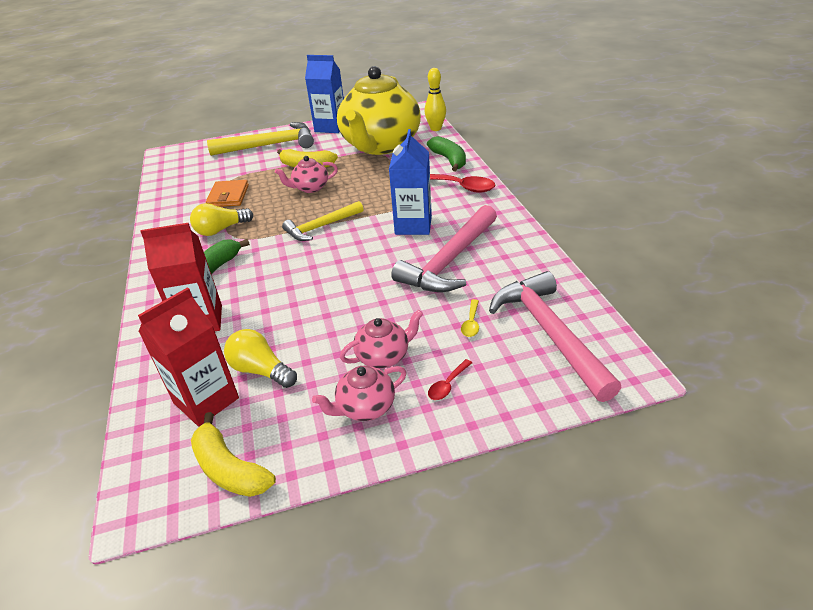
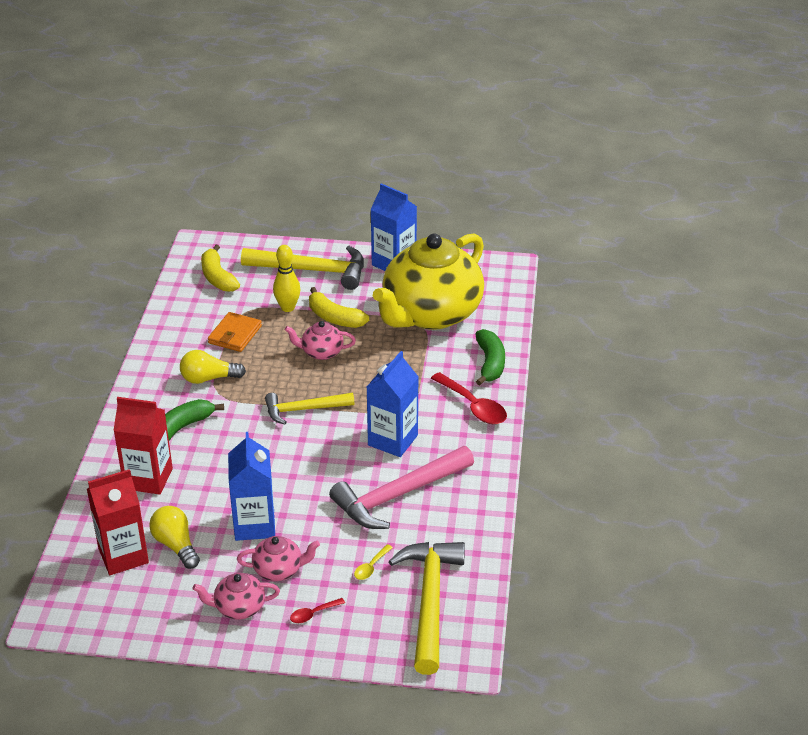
camera: 20 degrees right, 0 degrees up
yellow banana [191,412,276,497] -> yellow banana moved to [201,245,240,292]
yellow bowling pin [425,68,446,131] -> yellow bowling pin moved to [273,245,300,312]
pink hammer [489,271,621,402] -> yellow hammer [389,542,465,675]
none -> blue carton [228,432,275,541]

